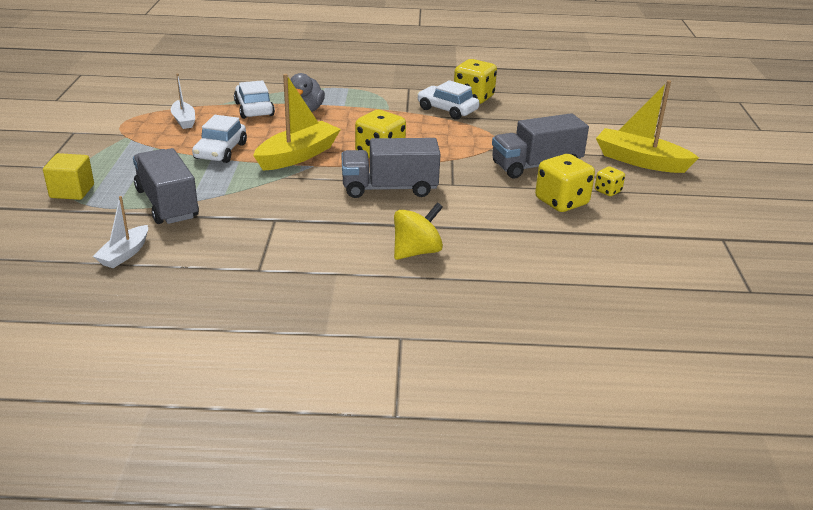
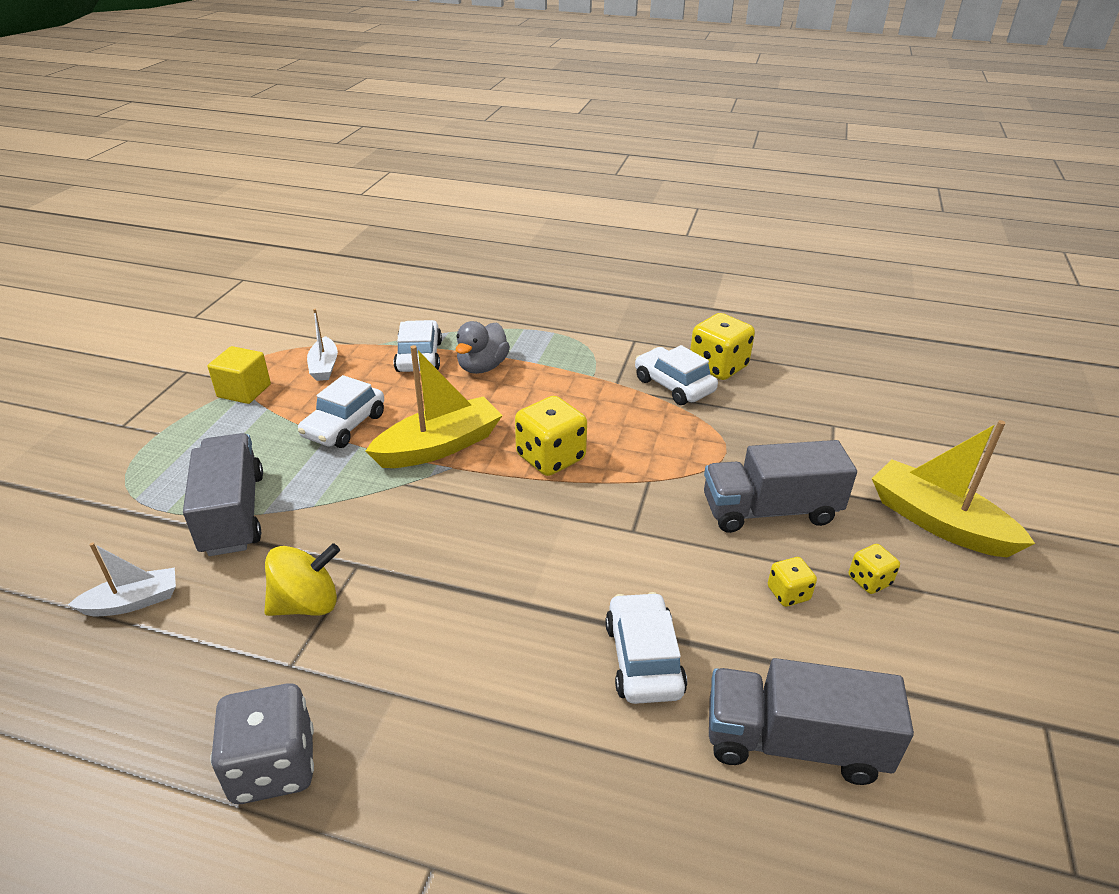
camera: 15 degrees right, 5 degrees up
yellow cube [43,153,94,200] -> yellow cube moved to [208,346,271,404]
white boat [93,196,148,268] -> white boat turned 150 degrees counterclockwise [68,543,176,616]
grey truck [342,138,441,198] -> grey truck moved to [709,658,914,785]
yellow spinning top [394,203,443,260] -> yellow spinning top moved to [264,543,340,616]
yellow dice [535,154,595,212] -> yellow dice [768,557,817,607], size x0.52
none -> grey dice [210,683,314,804]
none -> white car [605,592,687,704]

